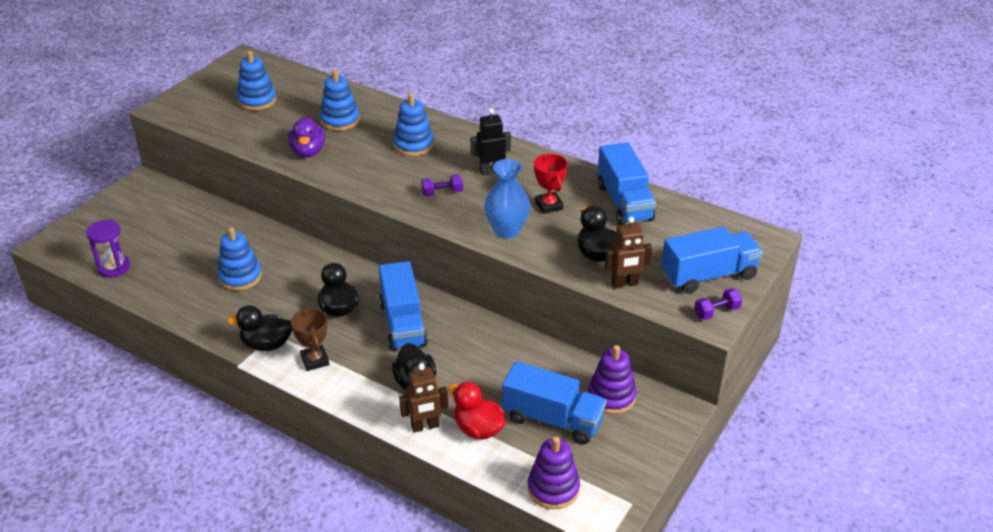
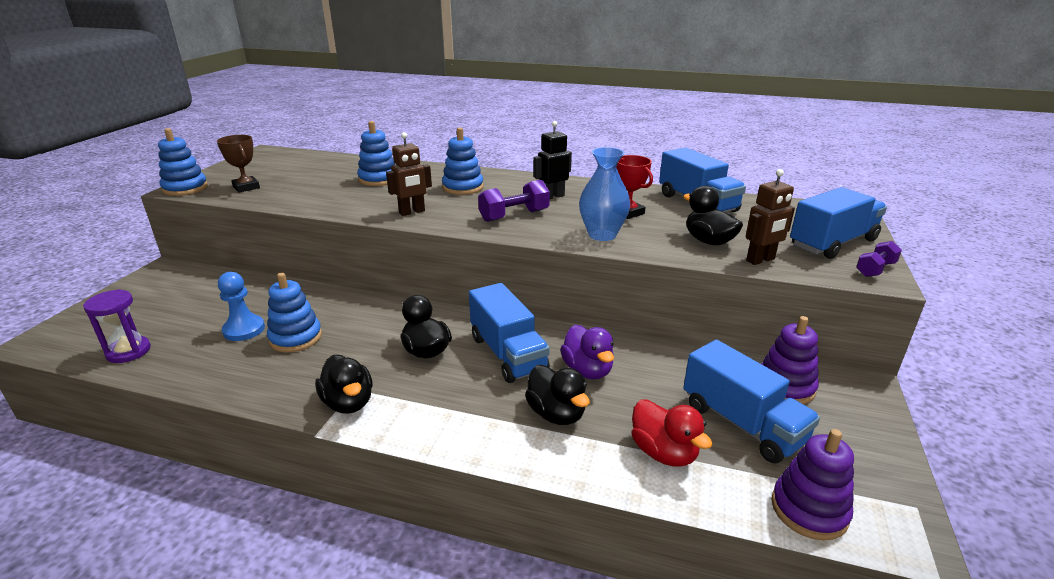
camera: 15 degrees left, 10 degrees down
black duck [227,305,292,351] -> black duck turned 105 degrees counterclockwise [315,355,373,414]
blue stacking toy [237,51,276,111] -> blue stacking toy moved to [158,128,208,196]
purple duck [288,117,325,157] -> purple duck moved to [560,325,614,379]
brown trophy [291,308,329,371] -> brown trophy moved to [217,135,260,192]
brown robot [399,364,448,432] -> brown robot moved to [386,132,432,216]
purple dumbbell [421,174,463,197] -> purple dumbbell [478,180,550,222], size x1.58
red duck [448,382,506,440] -> red duck turned 150 degrees counterclockwise [631,399,712,466]
blue truck [502,361,606,444] -> blue truck turned 45 degrees clockwise [683,339,820,463]
none -> blue pawn [218,272,265,341]

